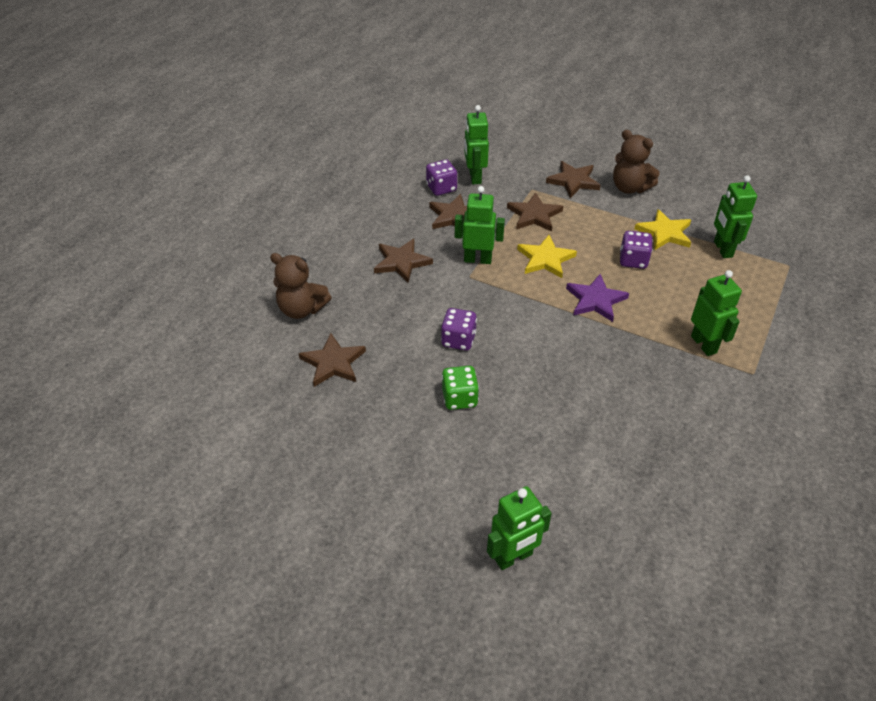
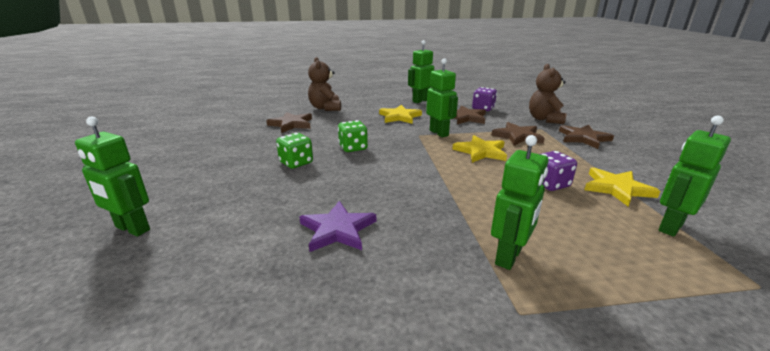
camera: 55 degrees right, 20 degrees down
brown star [374,239,433,283] -> yellow star [379,105,422,124]
purple dice [441,308,477,350] -> green dice [338,120,368,152]
green robot [464,105,489,184] -> green robot moved to [408,40,434,103]
purple star [566,274,629,322] -> purple star moved to [299,201,376,252]
brown teddy bear [613,130,660,194] -> brown teddy bear moved to [529,64,566,124]

